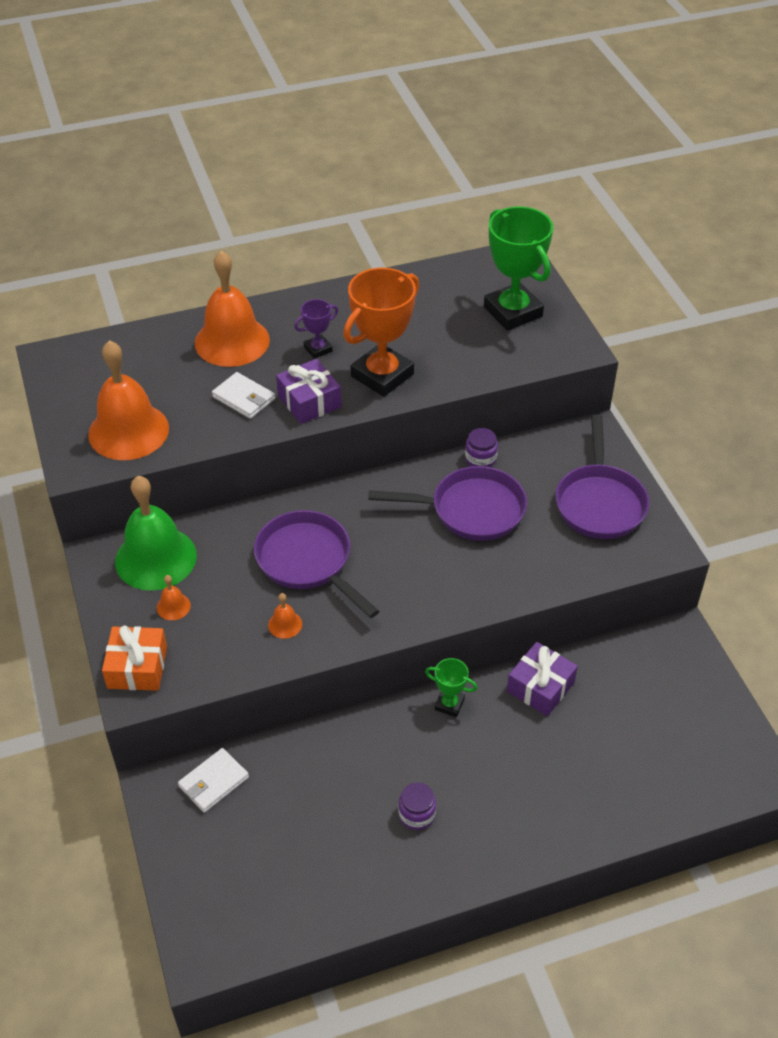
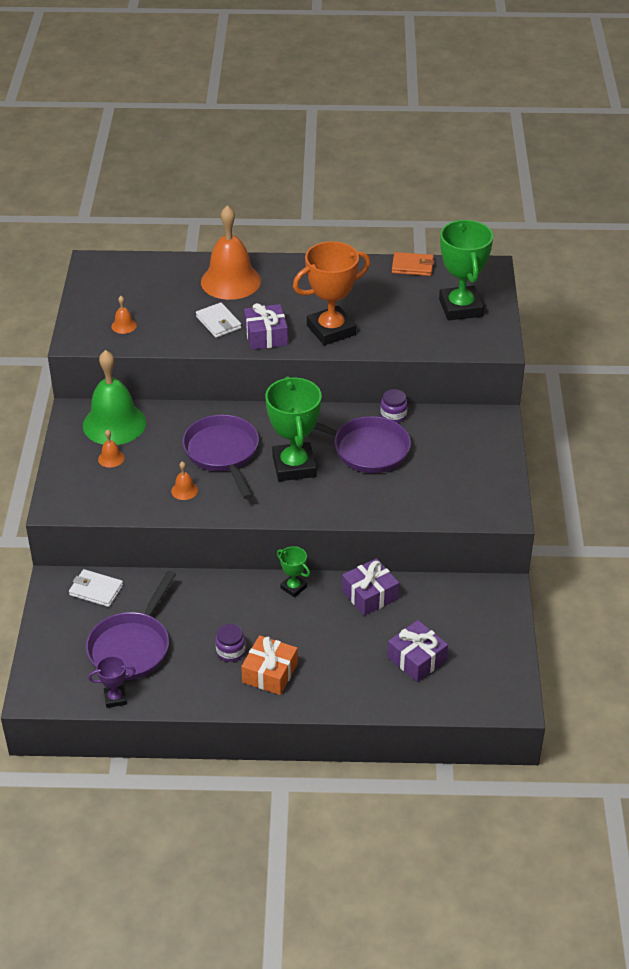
camera: 20 degrees right, 5 degrees down
orange bell [88,340,169,460] -> orange bell [111,296,137,334], size x0.40
orange gift [102,626,167,691] -> orange gift moved to [241,635,298,695]
white wallet [178,748,249,813] -> white wallet turned 45 degrees clockwise [69,569,123,607]
purple trophy [294,299,338,359] -> purple trophy moved to [88,656,136,708]
purple pan [555,414,649,539] -> purple pan moved to [86,571,176,680]
none -> green trophy [265,376,322,481]
none -> purple gift [387,620,448,682]
none -> orange wallet [392,252,434,276]

